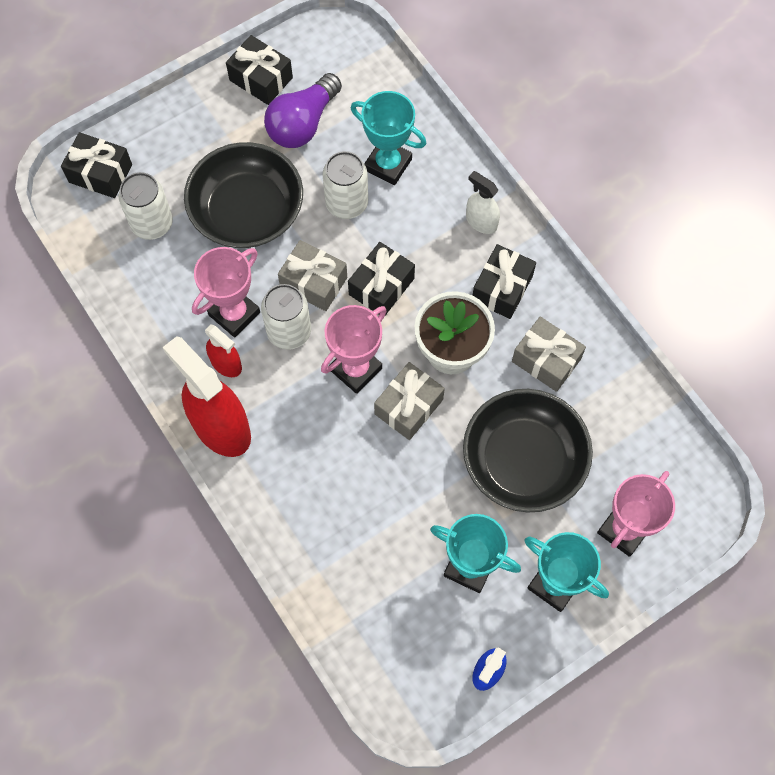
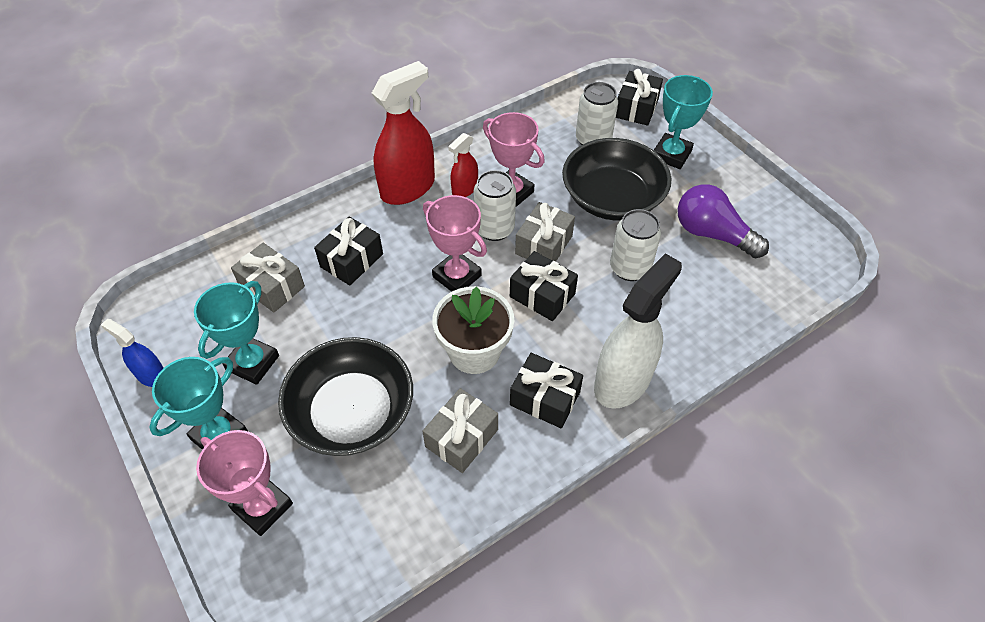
camera: 90 degrees right, 15 degrees down
black gift [226,35,293,105] -> black gift moved to [314,217,383,286]
turquoise trophy [351,91,426,185] -> turquoise trophy moved to [654,75,713,169]
grey gift [374,362,445,440] -> grey gift moved to [231,243,305,312]
white spray bottle [466,171,500,234] -> white spray bottle [594,253,682,409], size x1.95

